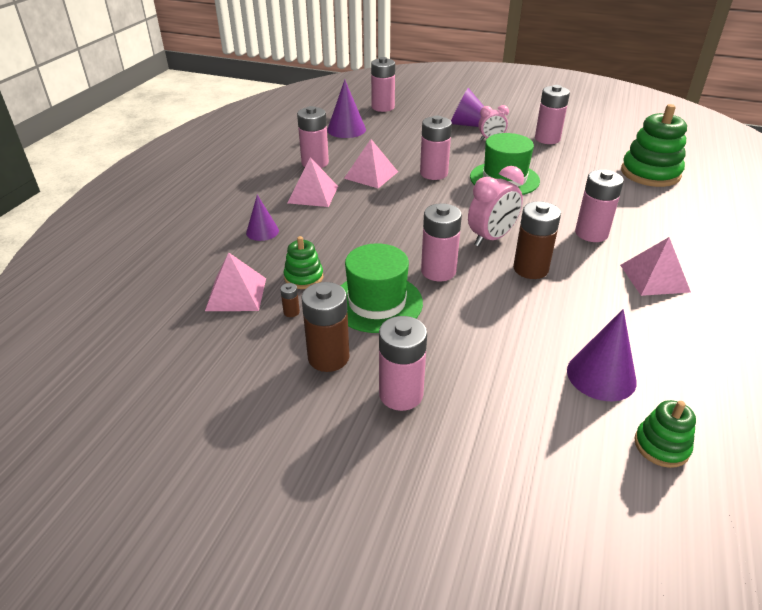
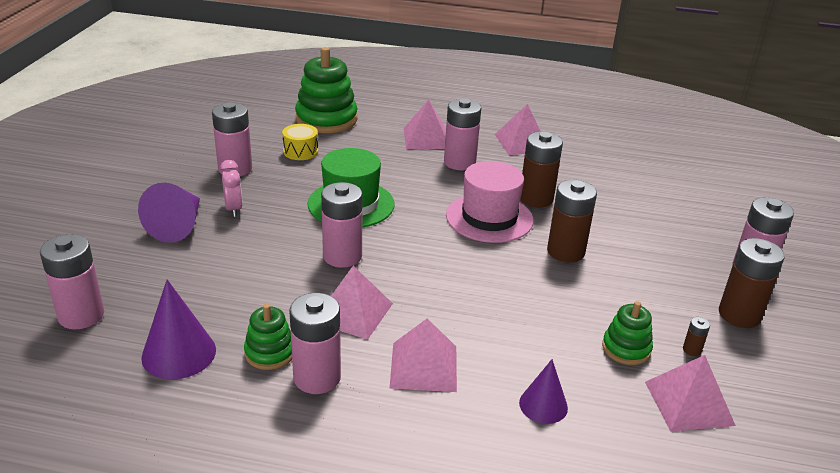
camera: 100 degrees left, 5 degrees down
green hat [341,243,423,333] -> none
pink battery [421,203,462,281] -> brown battery [547,180,597,262]
pink clock [468,166,524,246] -> pink hat [446,161,533,243]
purple cone [567,309,637,401] -> none
green stacking toy [634,400,696,468] -> green stacking toy moved to [244,304,292,370]
none -> yellow drum [282,124,318,160]
none -> pink pyramid [404,100,446,149]

